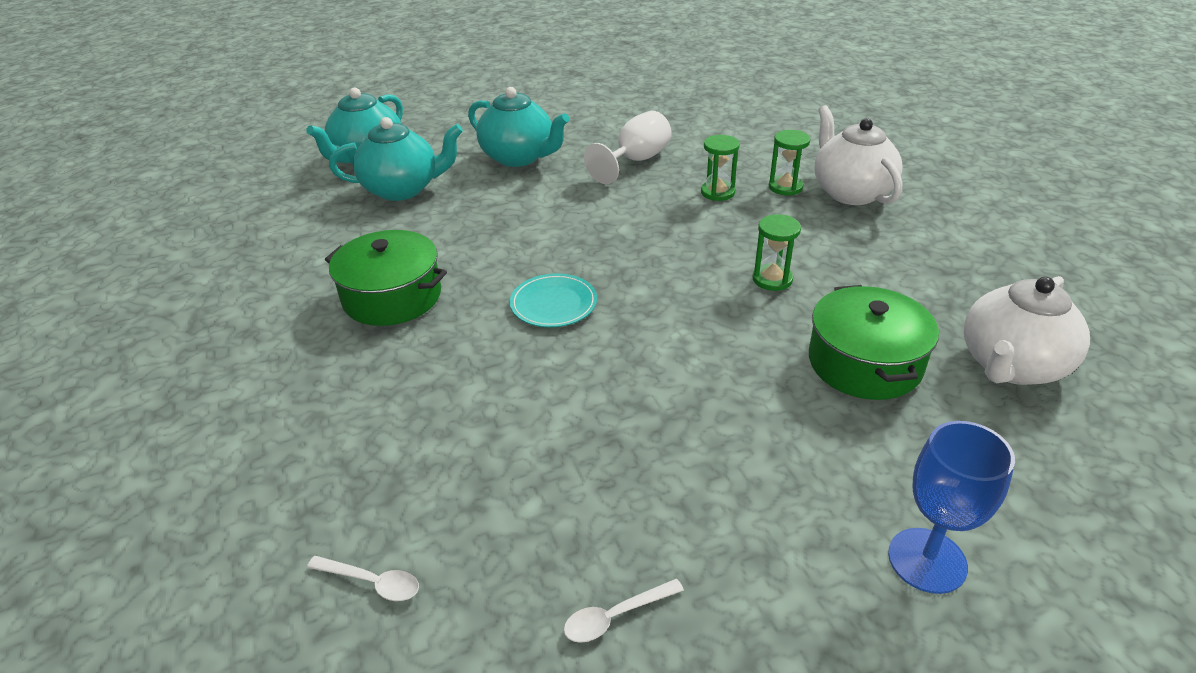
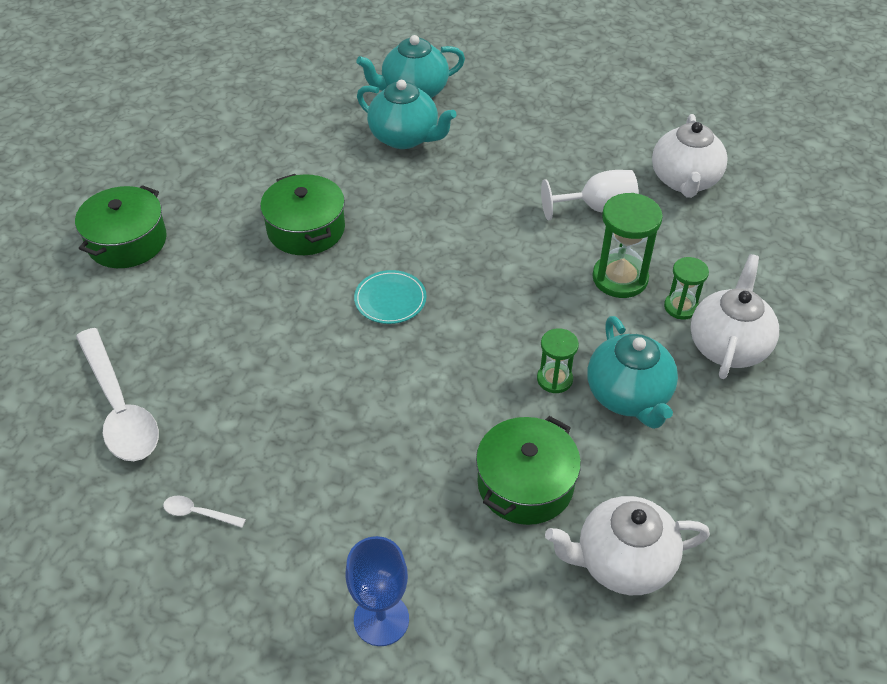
camera: 40 degrees right, 10 degrees up
white spoon [307,556,419,601] -> white spoon [76,328,159,461], size x2.42
turquoise teapot [468,87,569,167] -> turquoise teapot moved to [587,316,678,429]
green hourglass [701,135,740,201] -> green hourglass [593,193,663,298], size x1.68
none -> green pot [75,185,167,268]
none -> white teapot [652,114,728,198]

